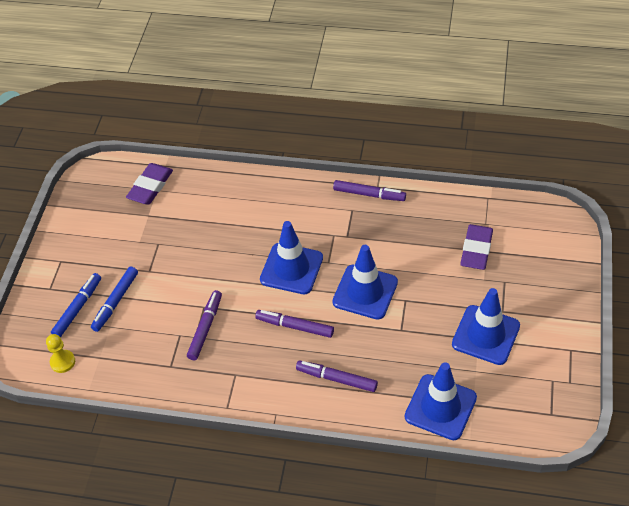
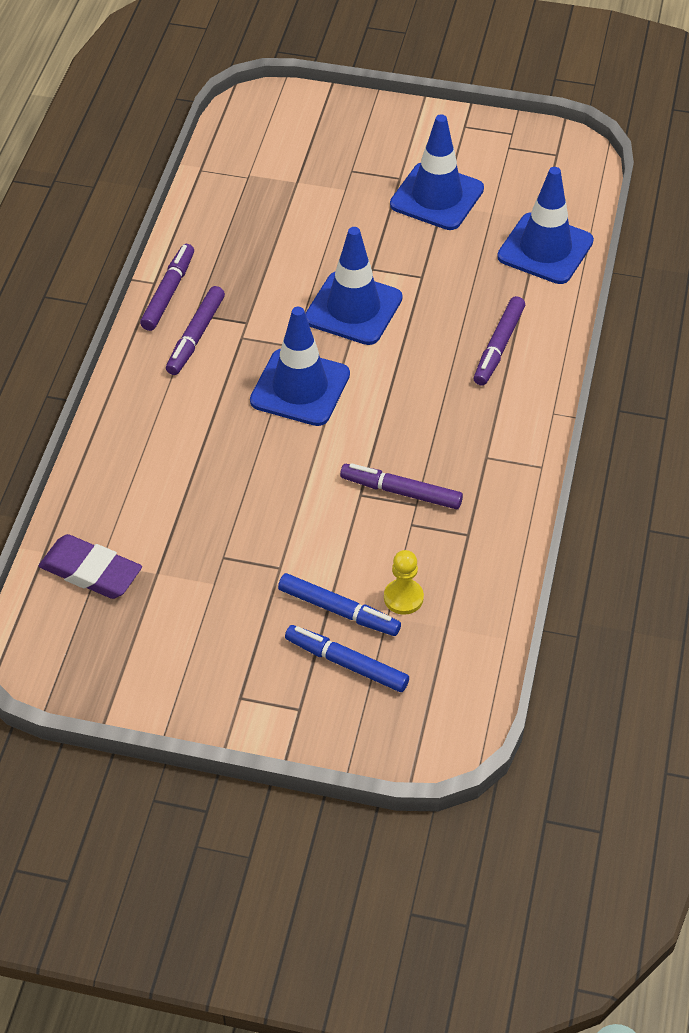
camera: 90 degrees left, 0 degrees up
yellow pawn [46,334,75,373] -> yellow pawn moved to [384,550,424,615]
purple marker [255,310,334,338] -> purple marker moved to [166,286,225,375]
purple eraser [460,224,493,270] -> none

